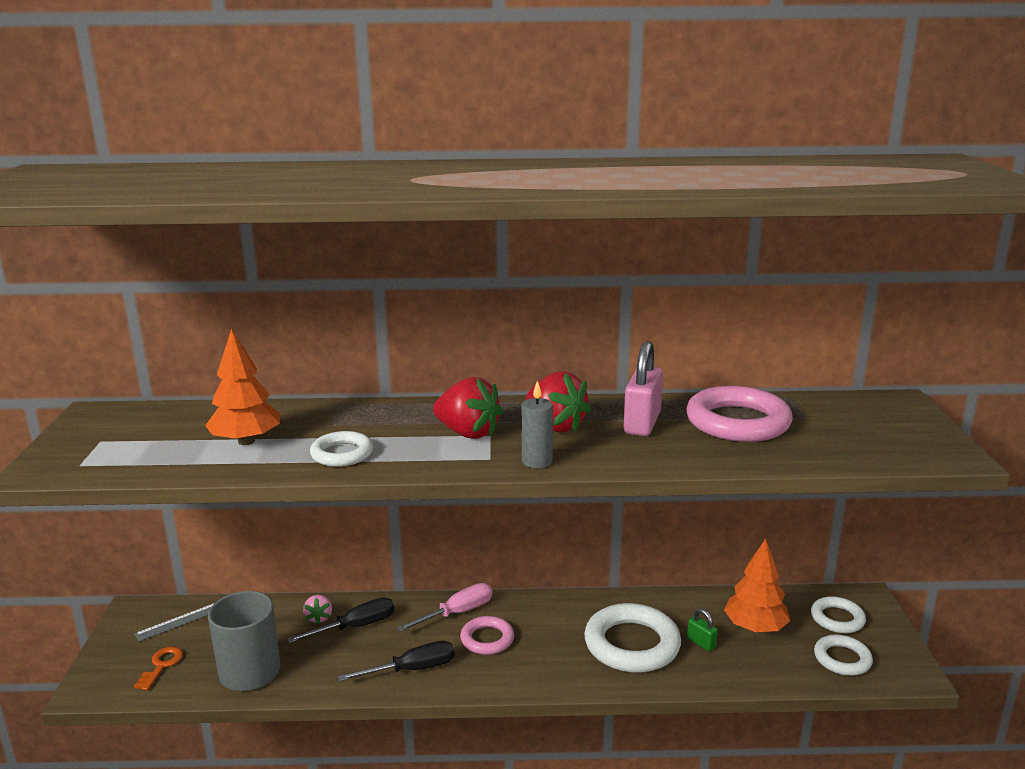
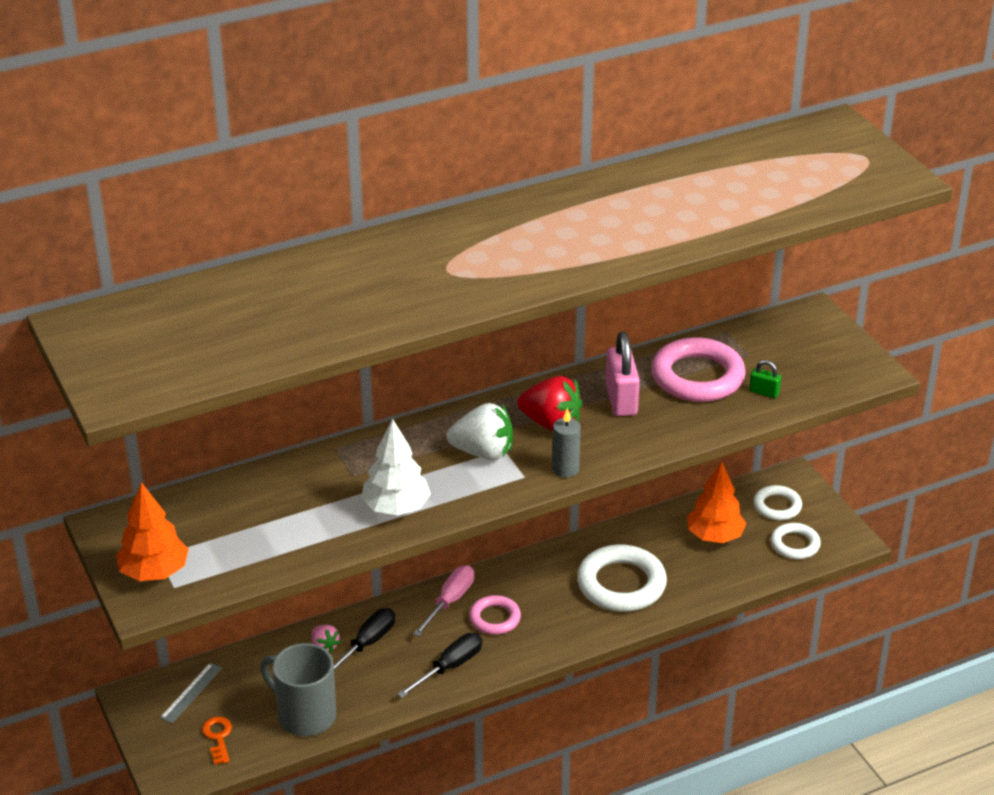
camera: 25 degrees left, 15 degrees up
orange tree [205,329,280,445] -> orange tree moved to [116,482,189,581]
white ring [310,431,373,467] -> white tree [361,419,431,515]
red strawberry [433,377,503,439] -> white strawberry [447,403,513,460]
green padlock [687,608,718,651] -> green padlock moved to [749,360,781,398]

